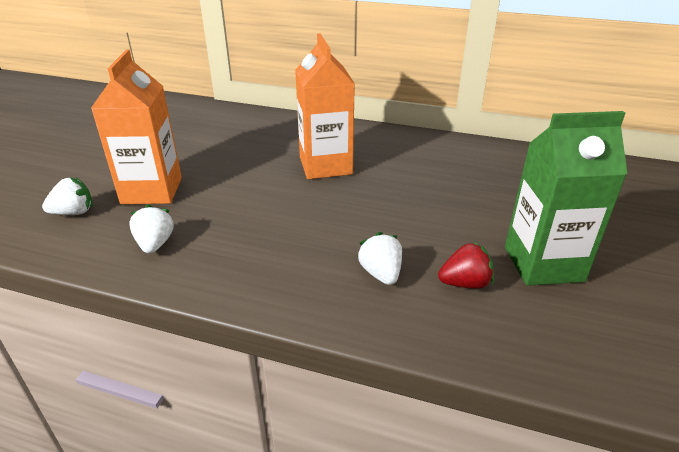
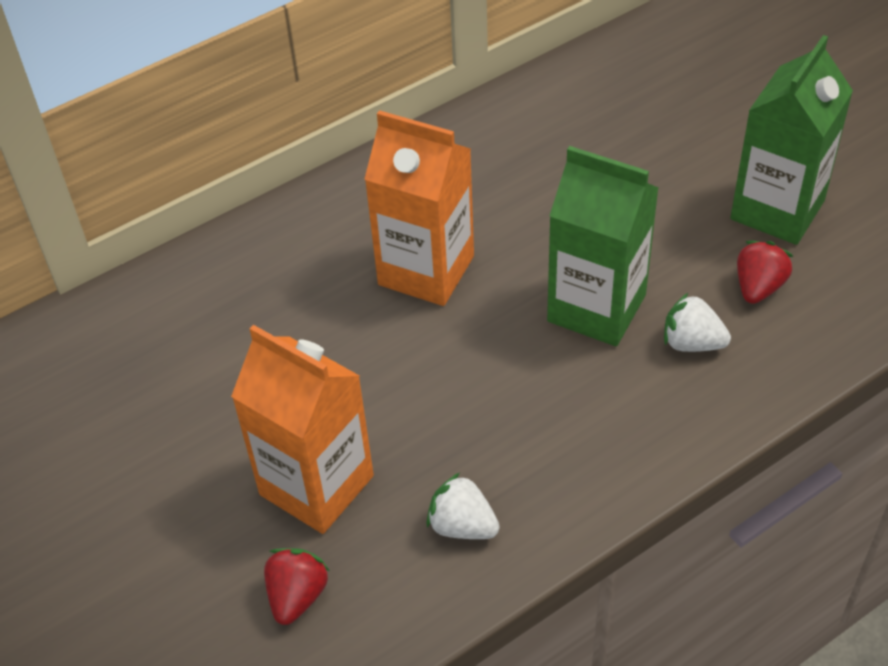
camera: 50 degrees left, 15 degrees up
white strawberry [42,177,93,215] -> red strawberry [264,548,330,625]
none -> green carton [547,146,659,346]

